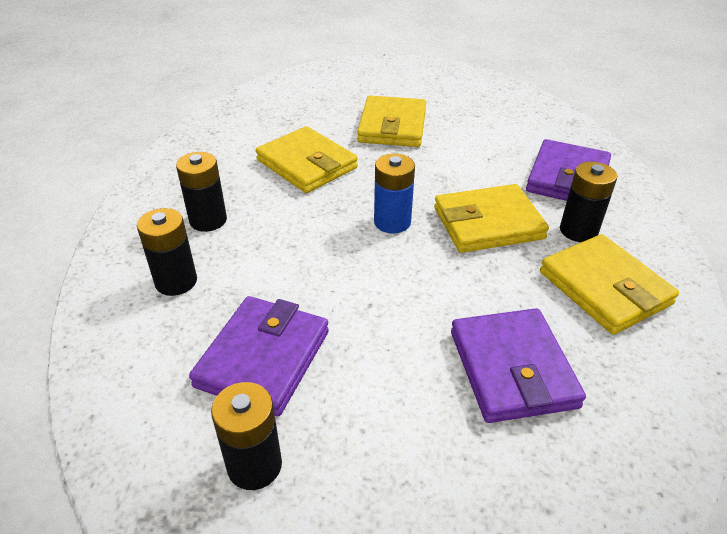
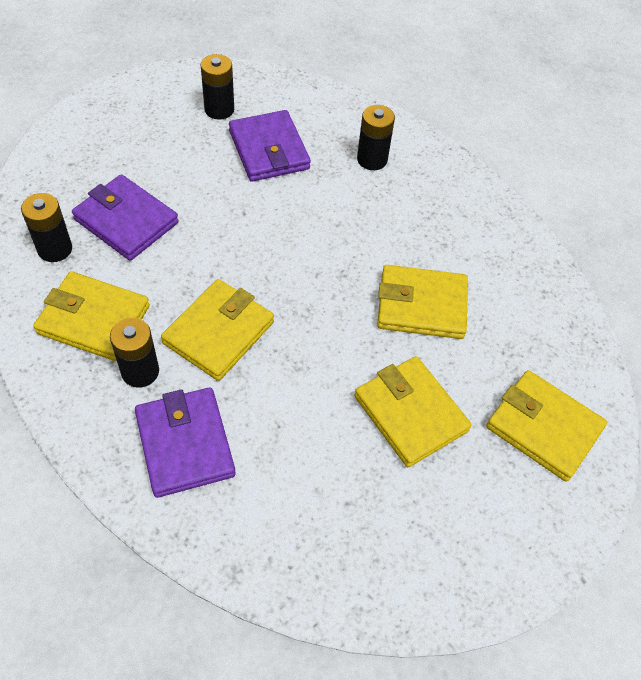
camera: 135 degrees right, 15 degrees up
black battery [176,152,227,232] -> black battery moved to [21,193,72,262]
blue battery [374,154,415,234] -> none
none -> yellow wallet [486,370,607,482]

